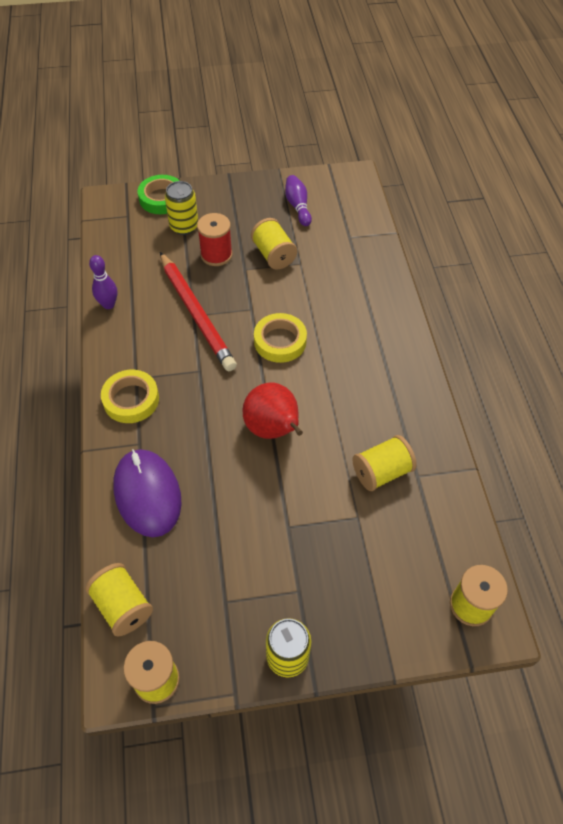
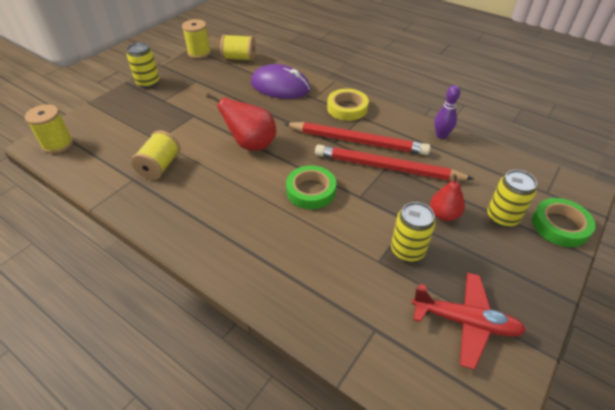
camera: 135 degrees right, 10 degrees down
red spool [197,213,232,266] -> red pear [430,174,465,221]
yellow spool [251,218,297,270] -> yellow can [391,202,436,262]
yellow tape [254,313,307,363] -> green tape [286,166,336,209]
purple bowling pin [285,175,312,226] -> red plane [411,273,526,370]
none -> red pencil [284,122,430,155]

